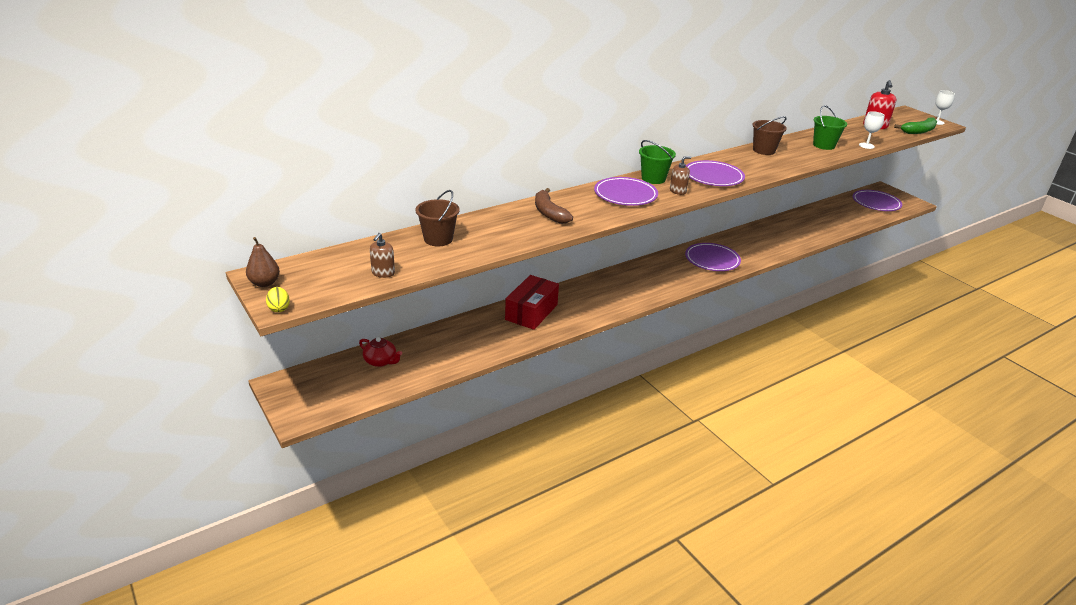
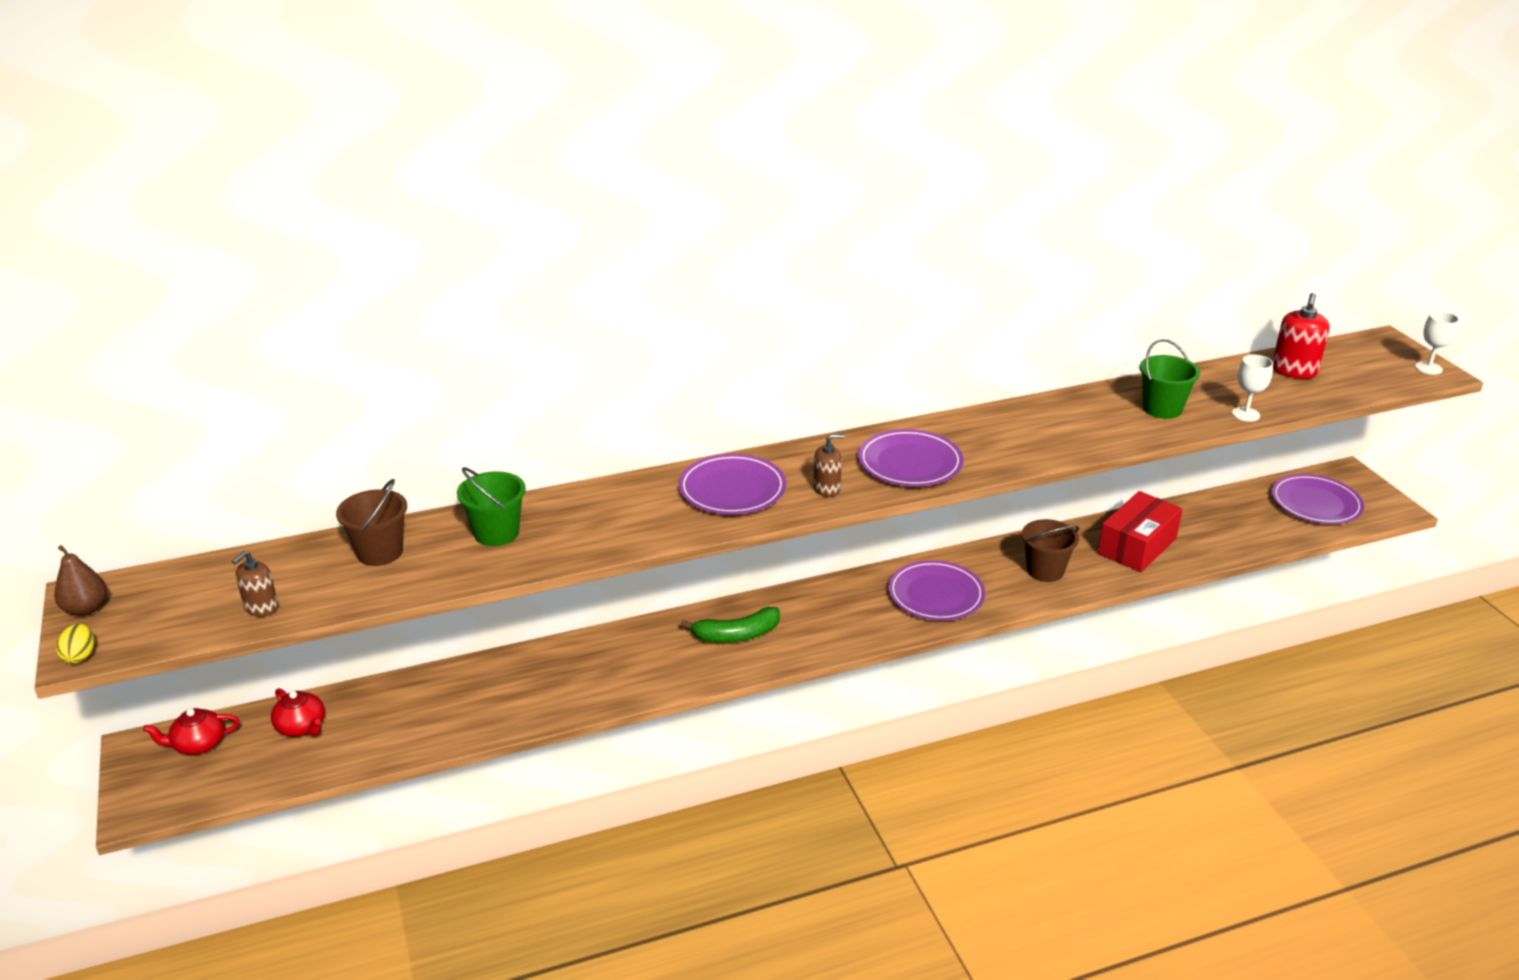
camera: 15 degrees right, 0 degrees up
red box [505,275,559,330] -> red box moved to [1098,491,1183,572]
brown banana [535,188,573,224] -> none
green bucket [639,140,676,184] -> green bucket moved to [457,467,526,546]
brown bucket [752,116,787,155] -> brown bucket moved to [1022,519,1079,582]
green banana [894,117,937,134] -> green banana moved to [680,607,780,643]
none -> red teapot [143,708,240,755]

